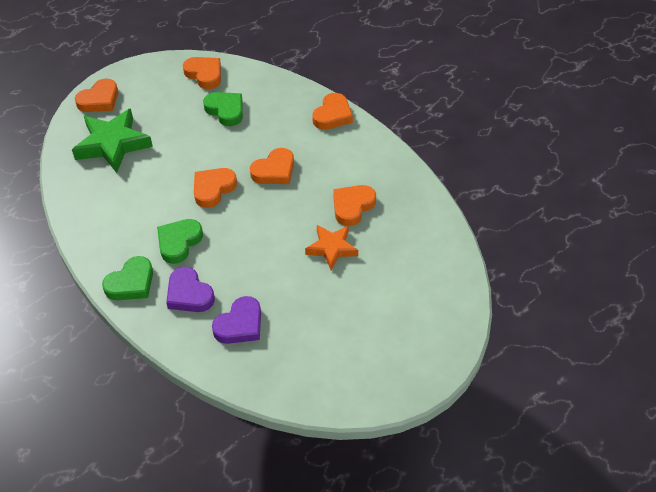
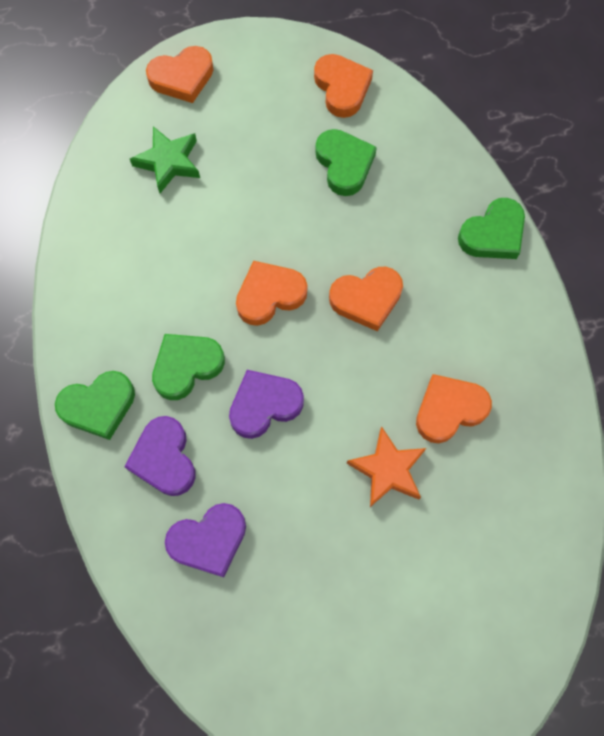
camera: 25 degrees right, 20 degrees up
green star [72,108,153,173] -> green star [130,126,200,193], size x0.62
orange heart [312,93,353,130] -> green heart [458,198,525,259]
none -> purple heart [229,370,304,439]

